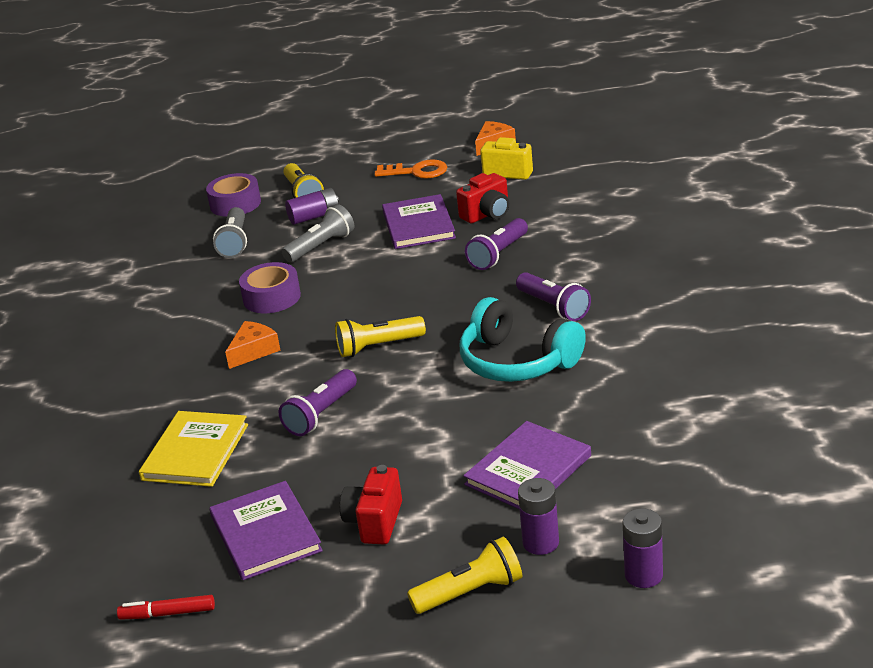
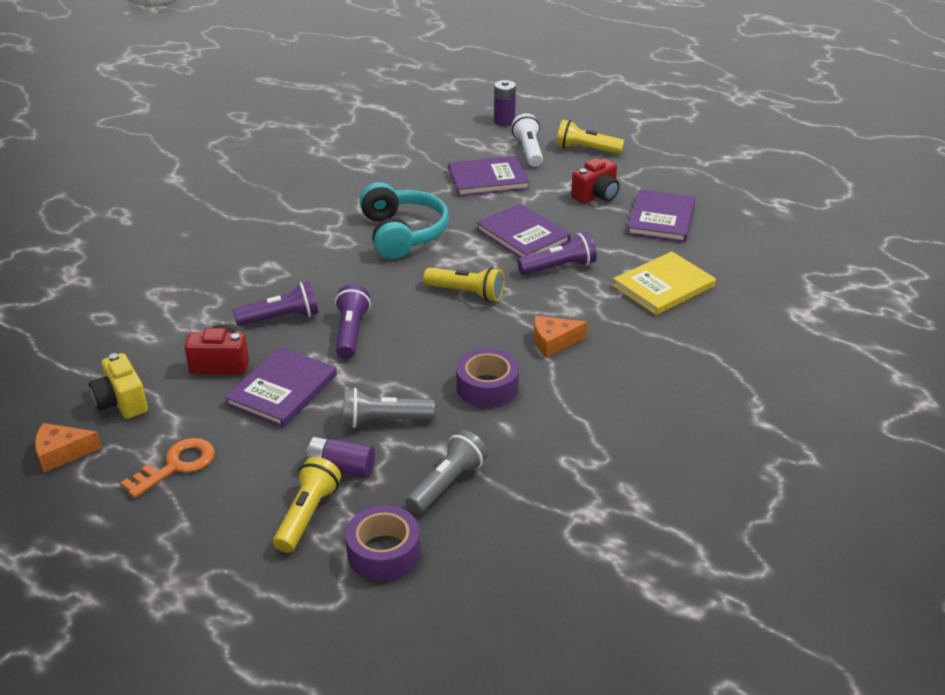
camera: 145 degrees left, 5 degrees up
red marker [117,595,215,620] -> none
orange key [375,159,447,179] -> orange key turned 90 degrees clockwise [120,438,215,498]
purple flashlight [516,272,591,321] -> purple flashlight moved to [335,285,371,359]
purple battery [518,478,559,555] -> white flashlight [512,113,543,167]
none -> purple book [476,203,571,258]

